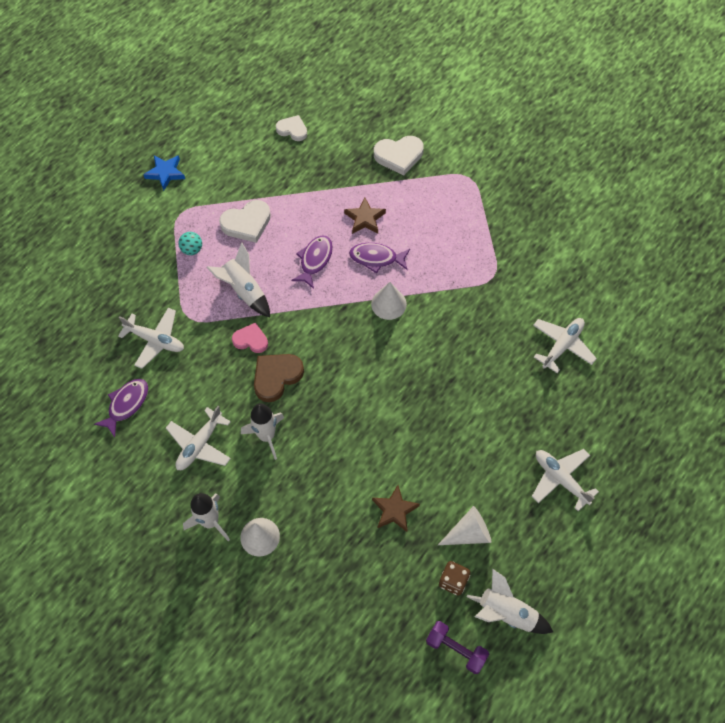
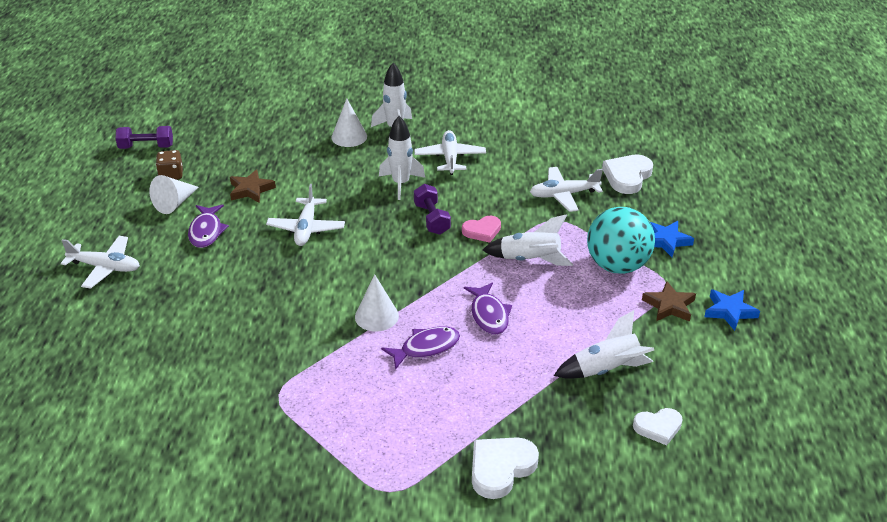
camera: 145 degrees right, 25 degrees down
purple fish [94,379,148,437] -> purple fish moved to [188,204,229,248]
turquoise ball [178,232,202,255] -> turquoise ball [587,207,655,274], size x2.34
white heart [219,200,271,243] -> white heart moved to [602,154,653,194]
brown heart [254,354,304,402] -> purple dumbbell [414,184,451,235]
brown star [344,197,386,234] -> brown star moved to [642,281,696,322]
white rocket [467,568,553,634] -> white rocket moved to [554,310,654,379]
white plane [533,318,597,373] -> white plane moved to [266,184,345,246]
none -> blue star [650,221,694,257]

